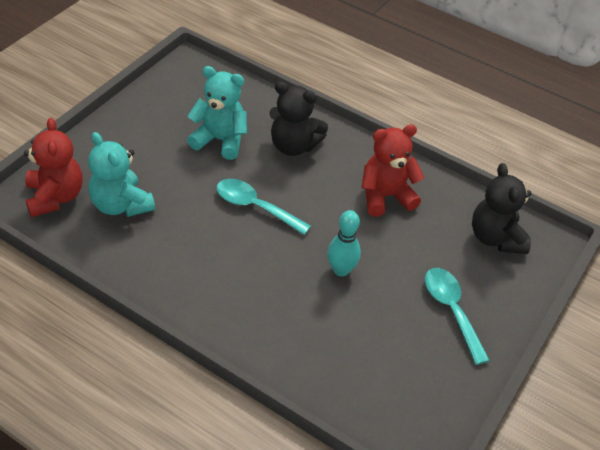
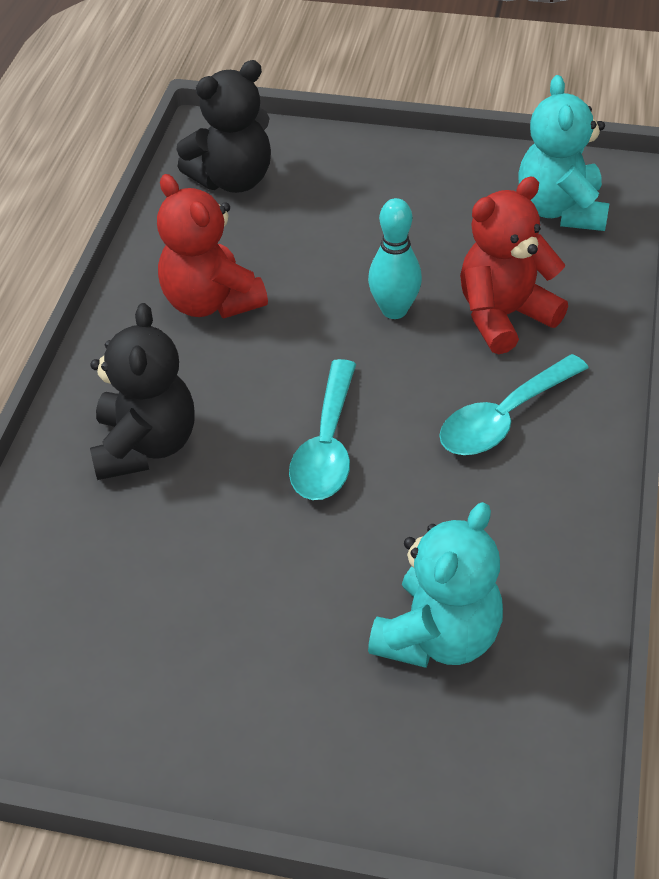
camera: 105 degrees left, 0 degrees up
red teddy bear [24,118,83,217] -> red teddy bear moved to [460,177,568,354]
turquoise teddy bear [187,66,247,160] -> turquoise teddy bear moved to [519,75,609,231]
turquoise spoon [425,268,490,365] -> turquoise spoon moved to [439,354,588,455]

